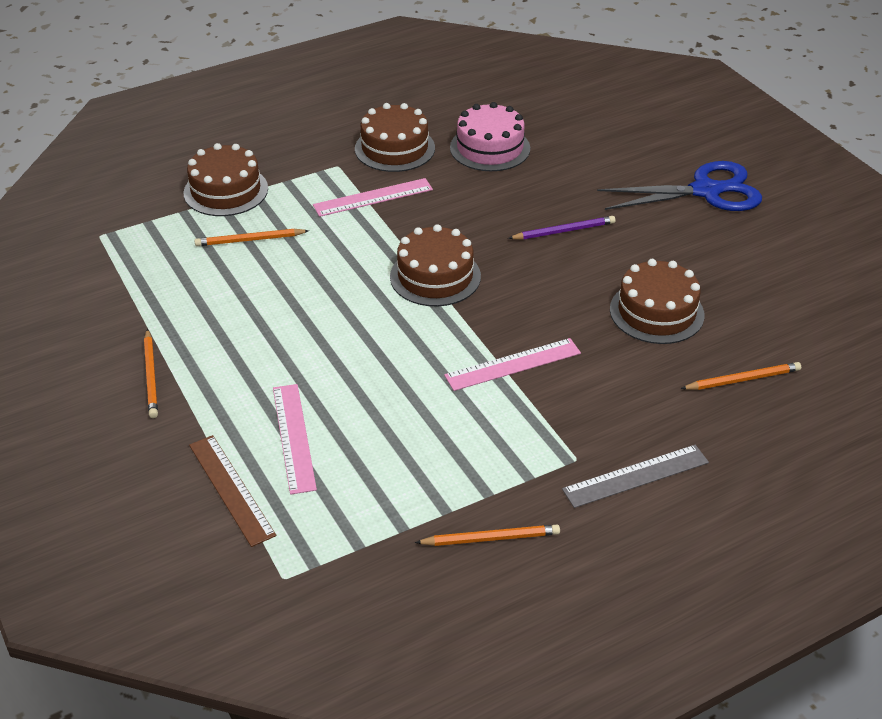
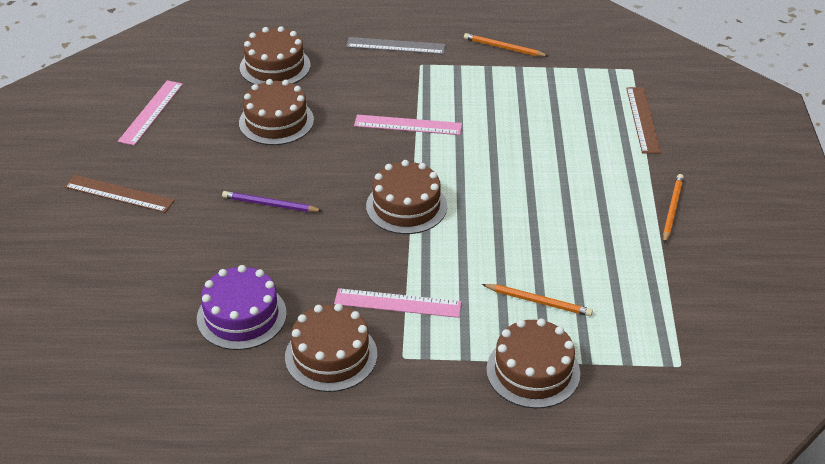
camera: 150 degrees left, 0 degrees up
pink ruler [273,384,317,495] -> pink ruler moved to [118,80,183,146]
pink cake [450,102,530,171] -> purple cake [197,265,287,350]
blue scissors [597,161,762,211] -> brown ruler [64,175,175,213]
orange pencil [681,362,801,390] -> brown cake [240,26,311,85]

